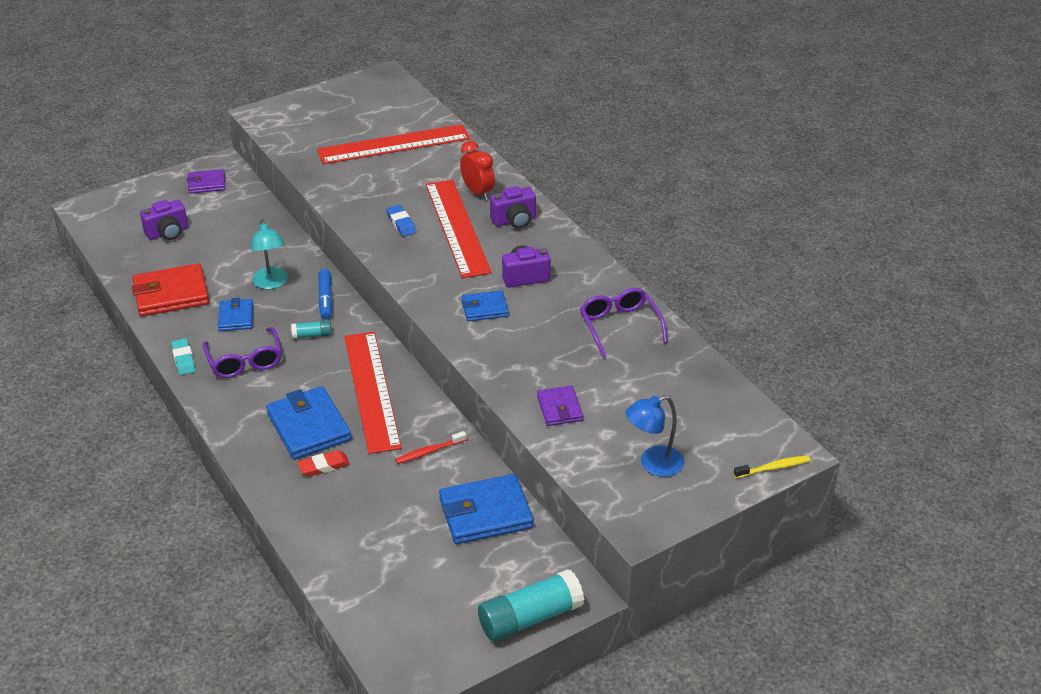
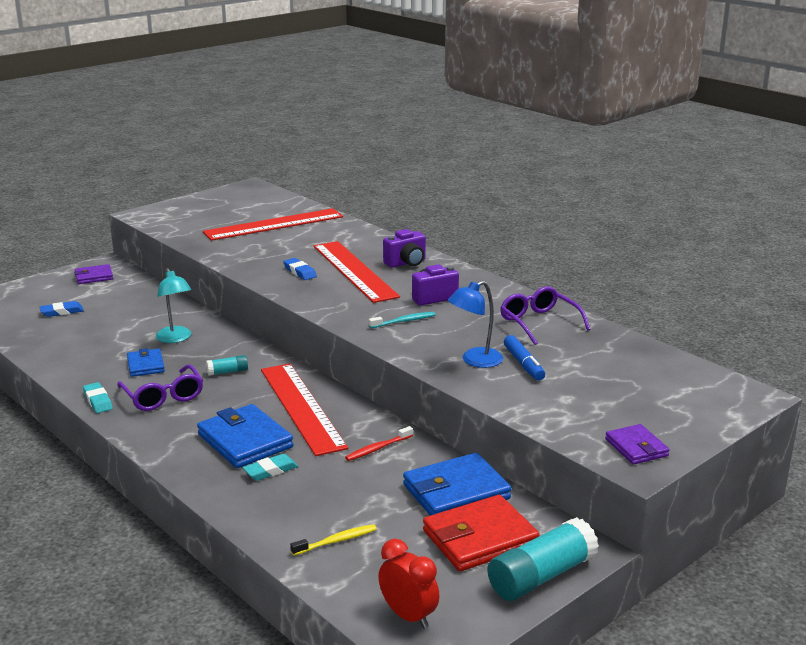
camera: 10 degrees left, 15 degrees down
red wallet [132,263,209,317] -> red wallet moved to [423,495,539,571]
purple camera [140,200,188,240] -> blue eraser [40,301,84,317]
red eraser [297,450,350,477] -> turquoise eraser [243,454,298,481]
blue marker [318,269,333,320] -> blue marker moved to [504,335,545,380]
red clock [460,141,495,200] -> red clock moved to [378,539,439,629]
blue wallet [462,290,509,321] -> turquoise toothbrush [369,312,436,328]
purple wallet [537,385,583,426] -> purple wallet moved to [605,424,670,465]
blue lamp [626,395,684,477] -> blue lamp moved to [448,281,503,368]
yellow toothbrush [734,456,810,478] -> yellow toothbrush moved to [290,524,376,556]

